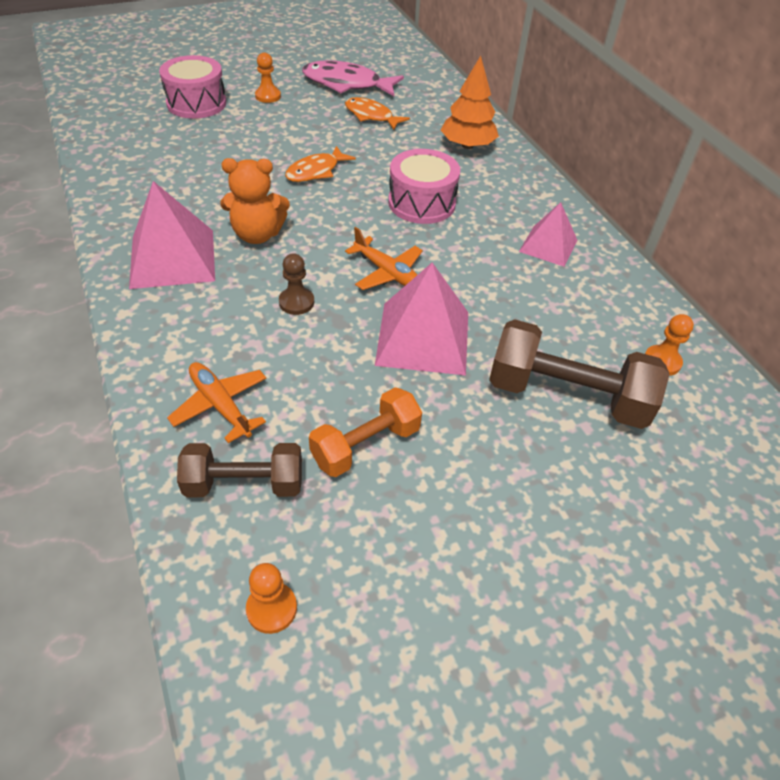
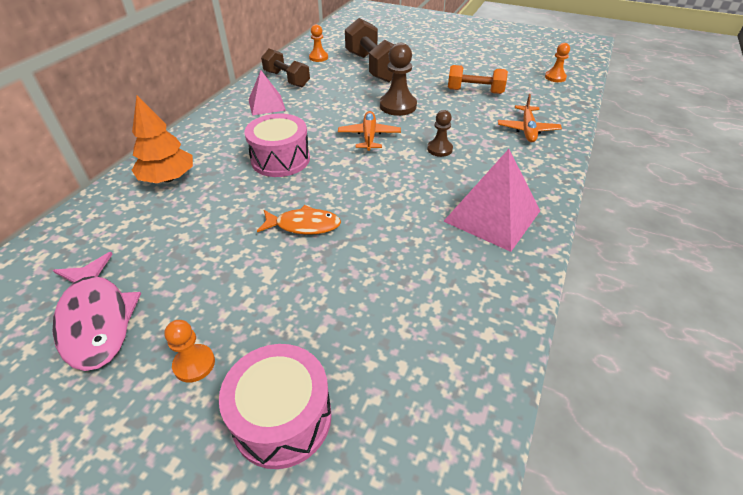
camera: 130 degrees left, 5 degrees down
brown dumbbell [177,443,302,497] -> brown dumbbell moved to [261,49,310,87]
orange teddy bear [221,158,290,244] -> none
orange fish [345,97,410,130] -> none
pink pyramid [375,263,468,375] -> brown pawn [380,43,417,116]

